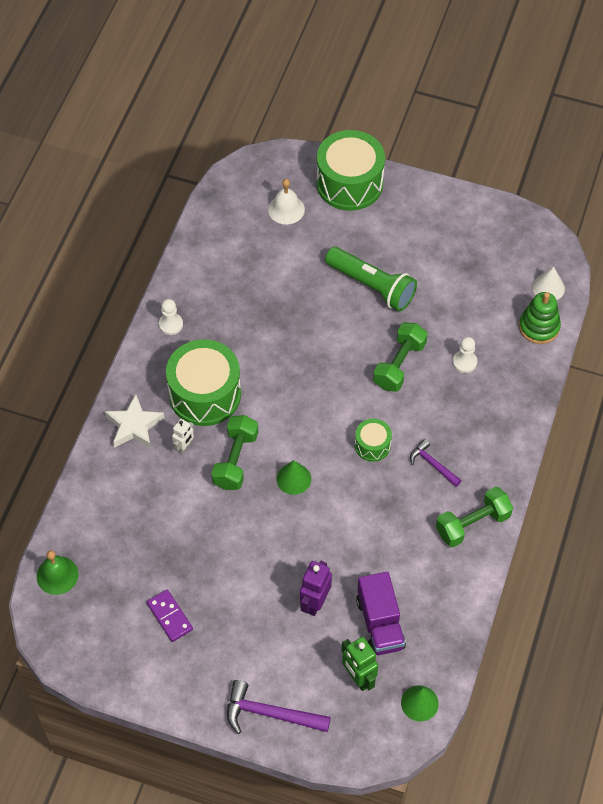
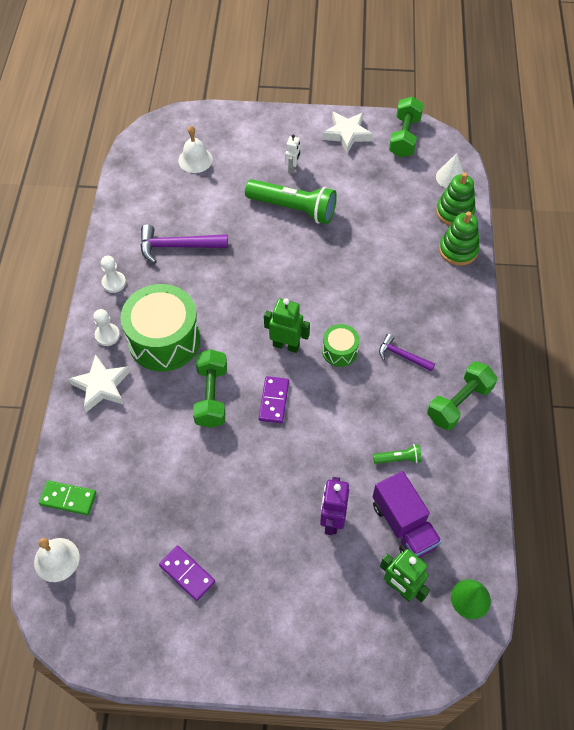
camera: 15 degrees left, 0 degrees up
green bell [37,550,78,595] -> white bell [34,538,80,582]
white robot [172,419,194,454] -> white robot moved to [285,134,301,174]
purple hammer [227,680,331,734] -> purple hammer moved to [140,224,228,264]
green cone [276,460,311,495] -> purple domino [259,376,289,423]
green drum [317,130,385,211] -> none
green dumbbell [373,322,428,392] -> green dumbbell moved to [389,96,424,158]
white pawn [453,337,477,373] -> white pawn moved to [93,309,120,346]
none -> green domino [39,480,96,515]
none -> green robot [264,298,310,353]
none -> white star [322,112,373,154]
none -> green flashlight [373,444,422,464]
none -> green stacking toy [439,211,480,266]

